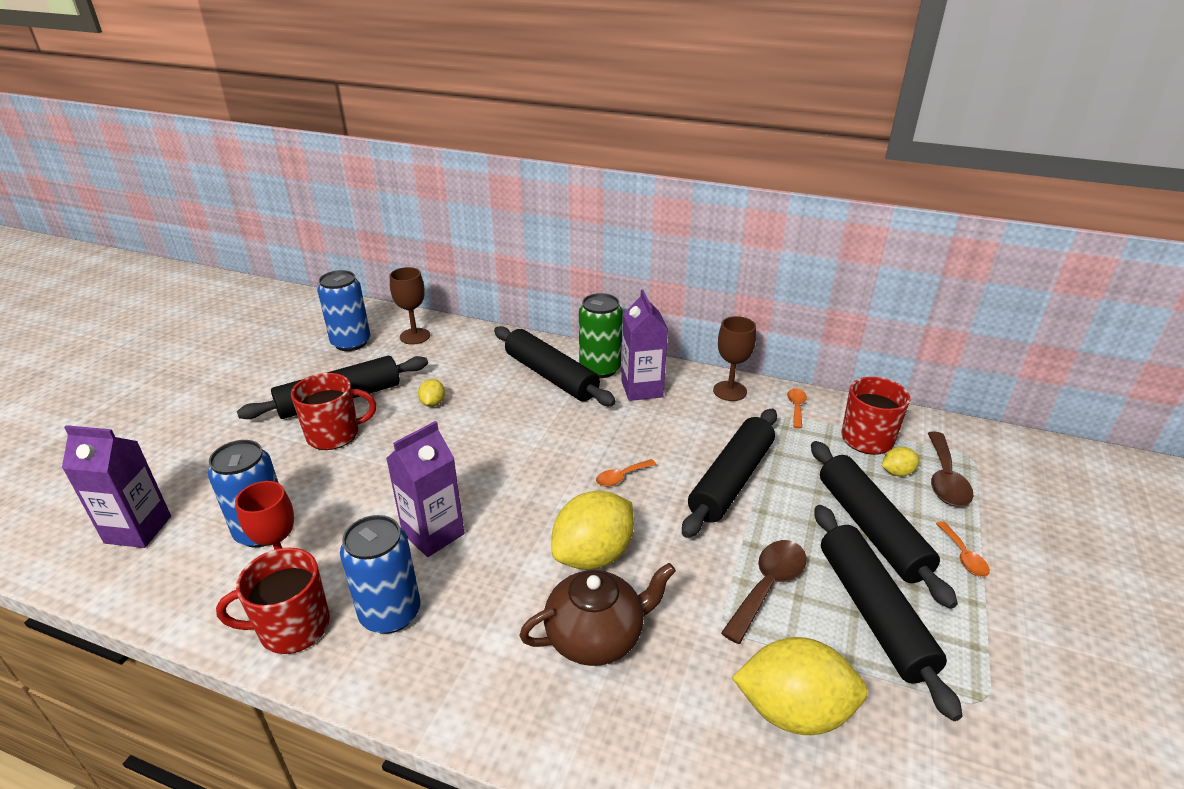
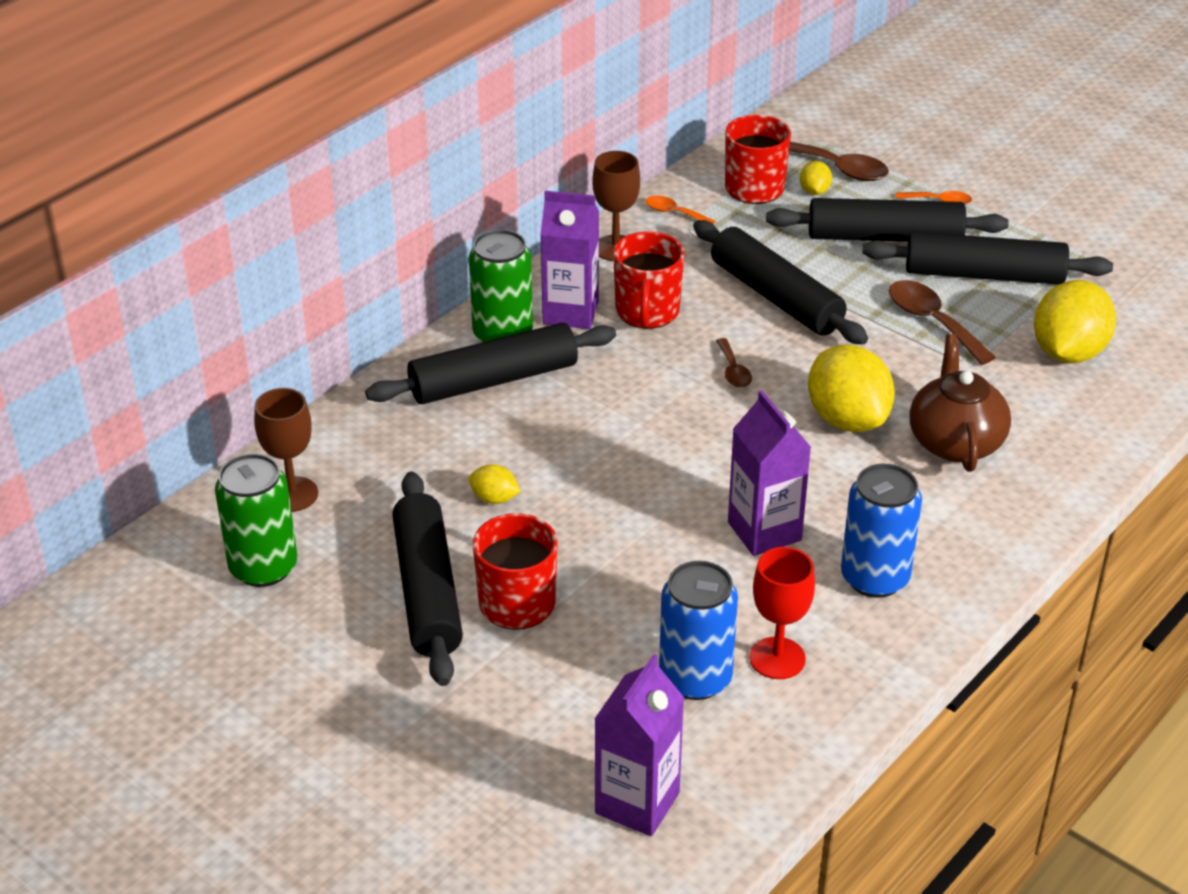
camera: 70 degrees left, 5 degrees up
red mug [216,547,330,654] -> red mug moved to [613,231,684,329]
blue can [317,270,370,351] -> green can [215,453,297,587]
orange spoon [596,459,656,487] -> brown spoon [716,338,752,388]

